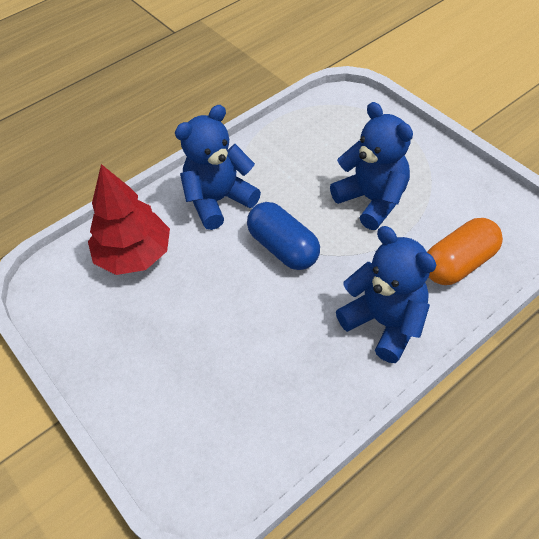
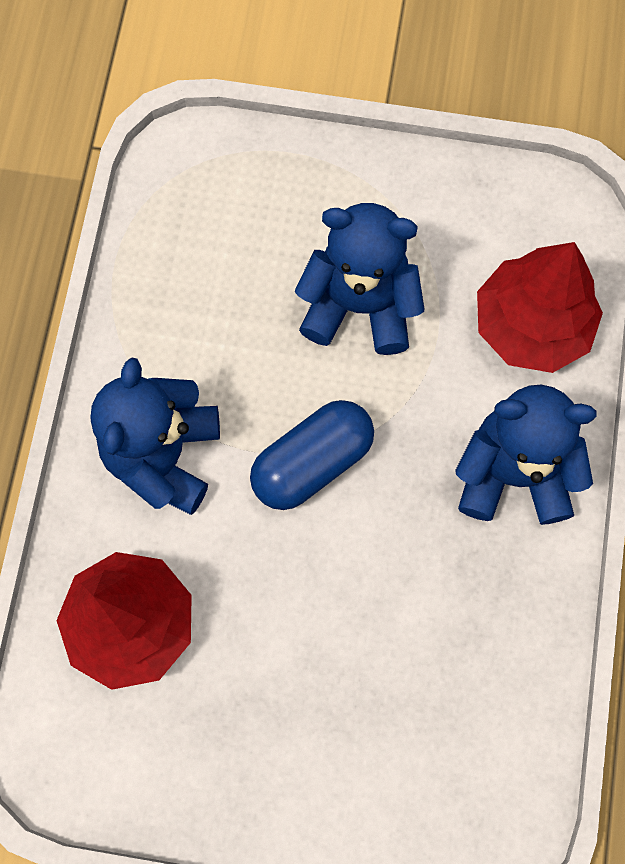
camera: 45 degrees left, 20 degrees up
blue capsule [247,202,320,270] -> blue capsule turned 45 degrees counterclockwise [250,400,374,510]
orange capsule [427,218,503,285] -> red tree [477,242,603,373]

